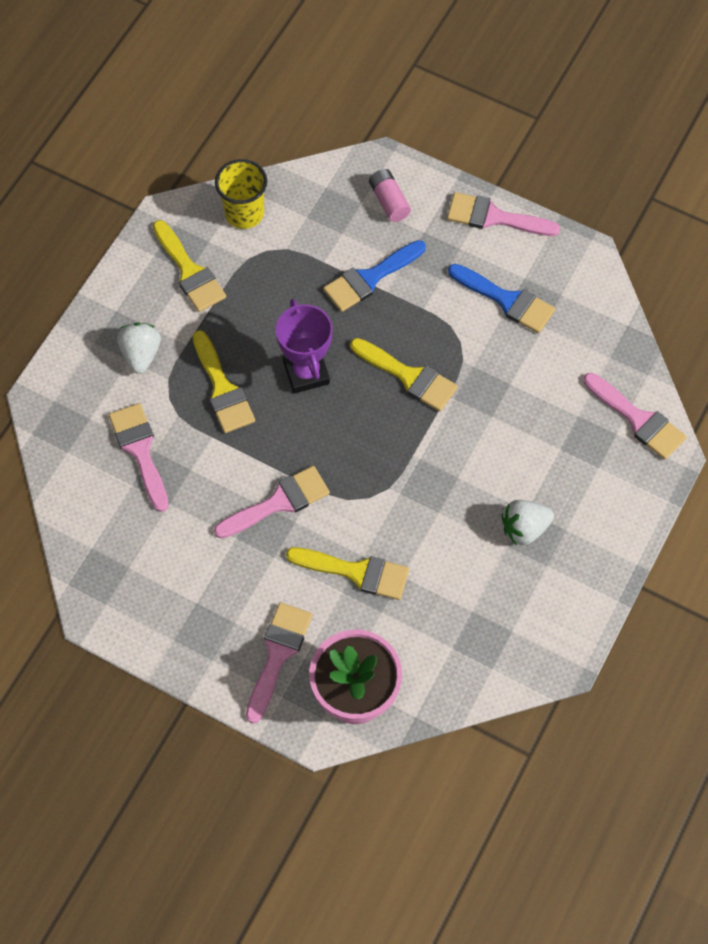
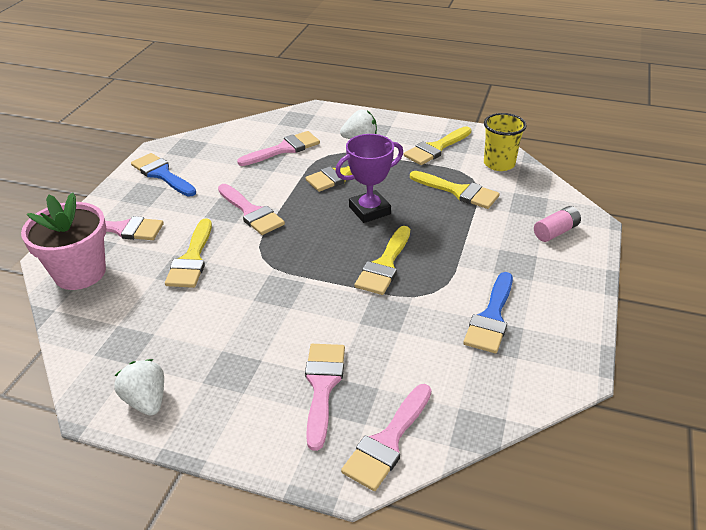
camera: 80 degrees right, 25 degrees down
blue brush [323,240,426,312] -> blue brush moved to [131,153,196,197]
pink brush [447,192,560,236] -> pink brush moved to [305,344,345,451]
white strawberry [501,500,554,545] -> white strawberry moved to [115,359,164,416]
none -> yellow brush [410,171,500,209]

